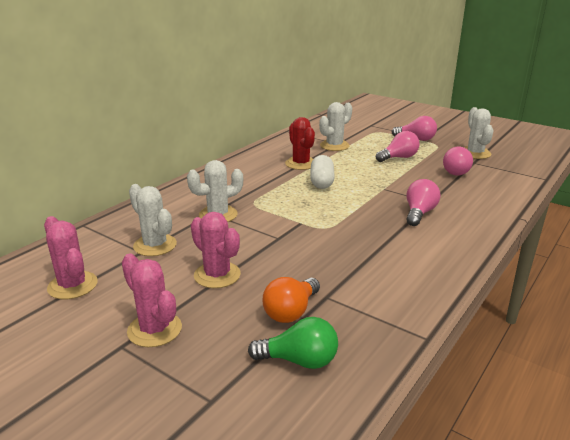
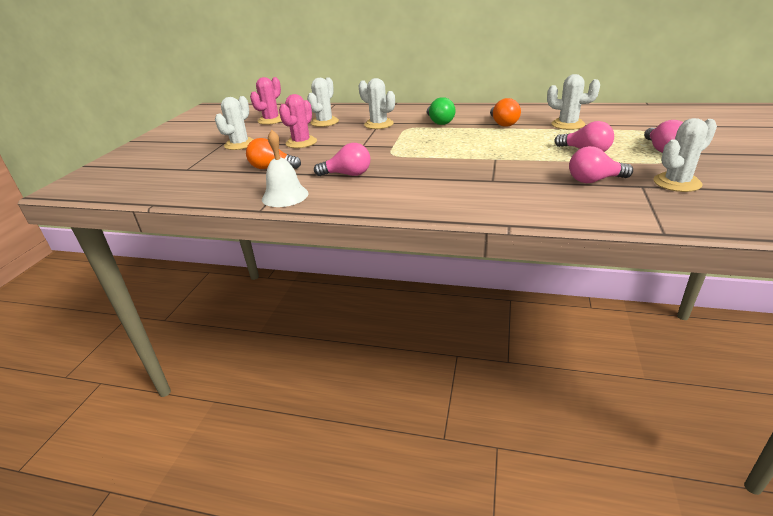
camera: 70 degrees right, 5 degrees up
pink cactus [122,253,182,347] -> white cactus [215,96,254,150]
green light bulb [248,317,338,369] -> green light bulb moved to [427,97,456,125]
red cactus [285,117,315,170] -> orange light bulb [490,98,521,127]
white capsule [310,155,335,189] -> none
pink light bulb [406,179,441,226] -> pink light bulb moved to [314,143,371,176]
none -> white bell [262,130,309,207]

